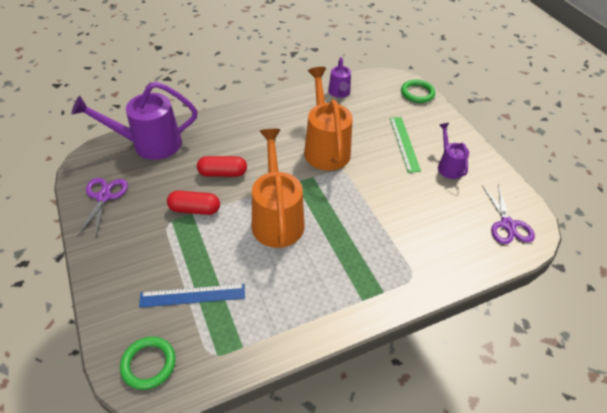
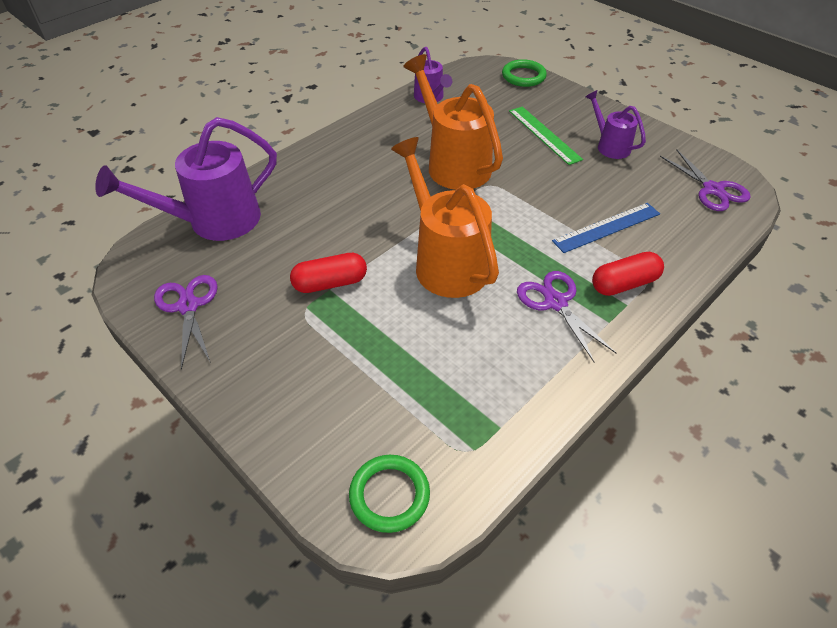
camera: 20 degrees left, 0 degrees up
blue ruler [139,284,245,308] -> blue ruler moved to [552,203,660,253]
red capsule [197,156,247,177] -> red capsule moved to [592,252,664,296]
none -> purple scissors [517,271,616,362]

